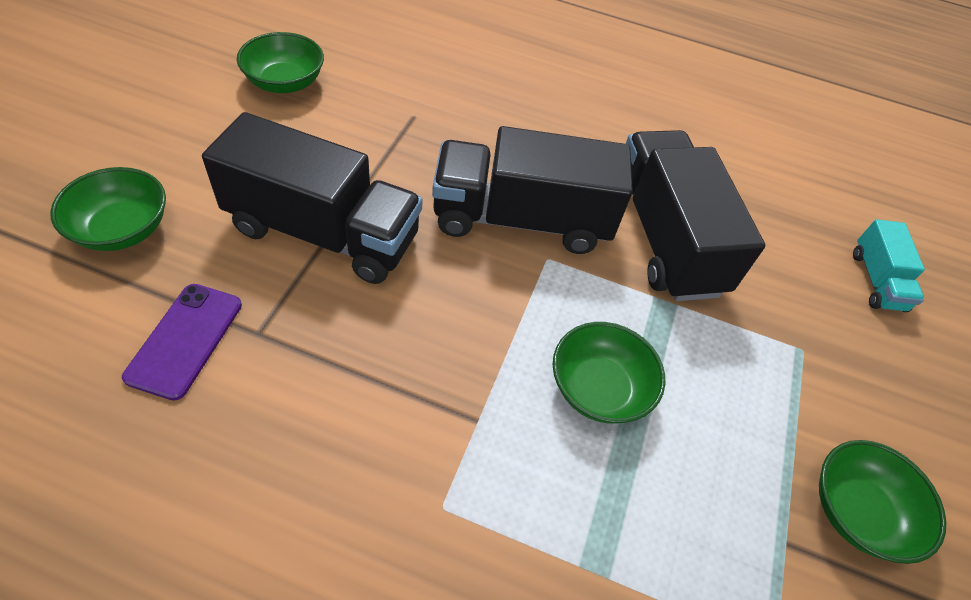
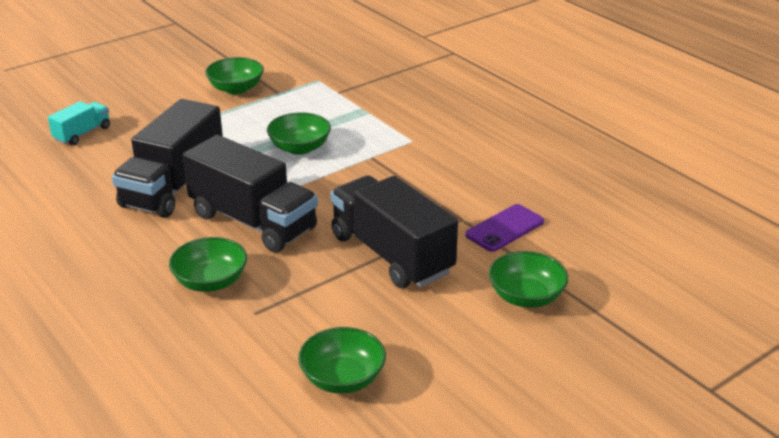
camera: 140 degrees left, 20 degrees down
none -> green bowl [169,237,247,292]

